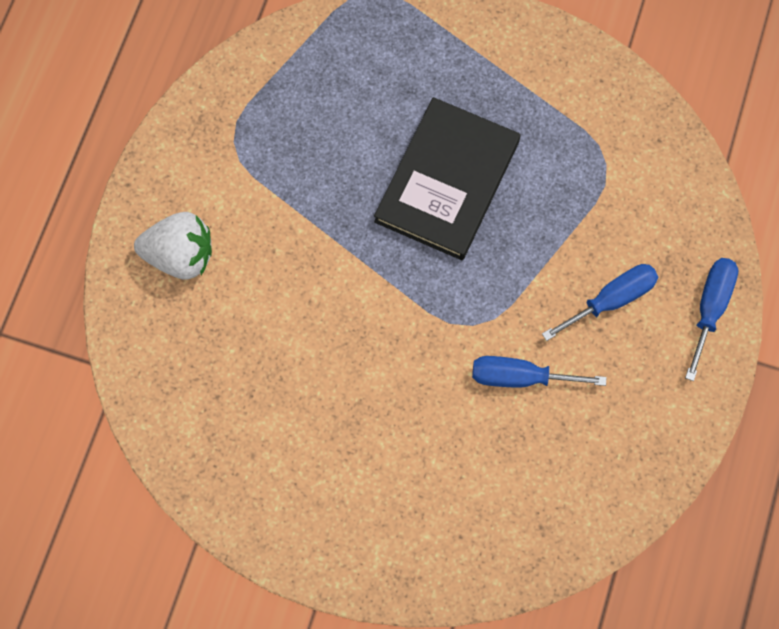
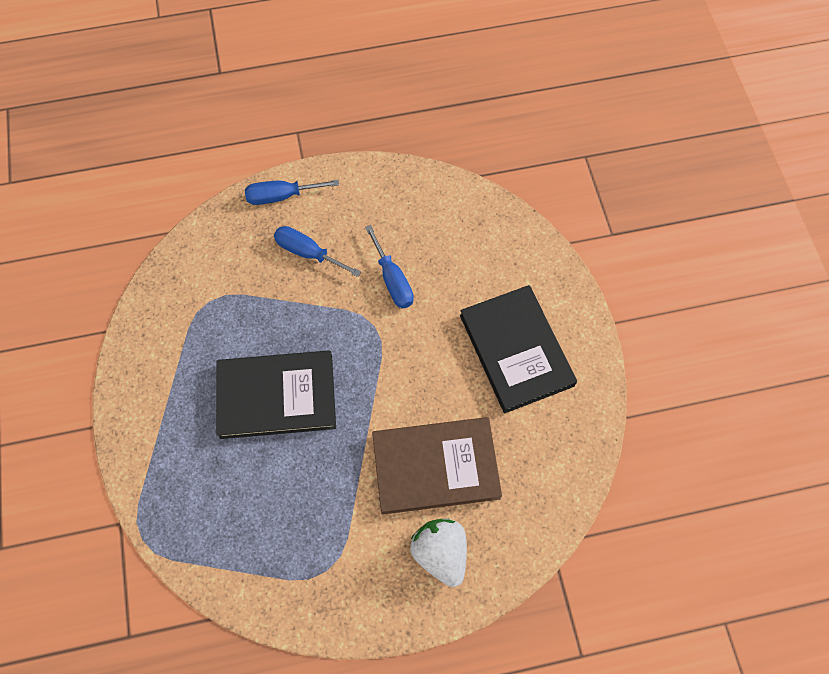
camera: 120 degrees left, 5 degrees down
none -> brown book [372,417,502,515]
none -> black book [460,285,577,414]

